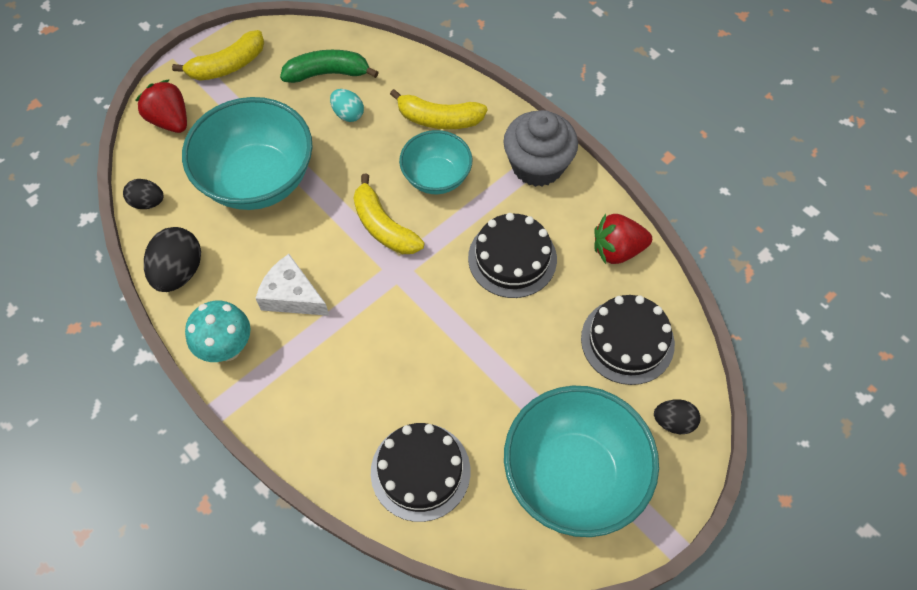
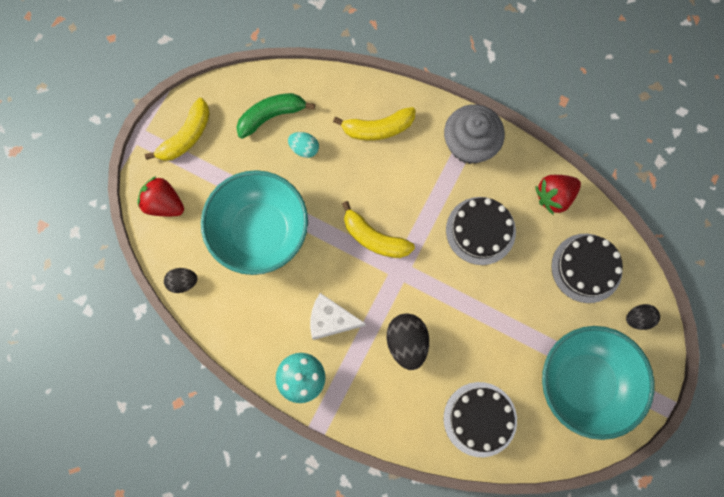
camera: 20 degrees left, 15 degrees up
black egg [144,227,201,292] -> black egg moved to [387,313,429,370]
turquoise bowl [399,130,472,194] -> none

